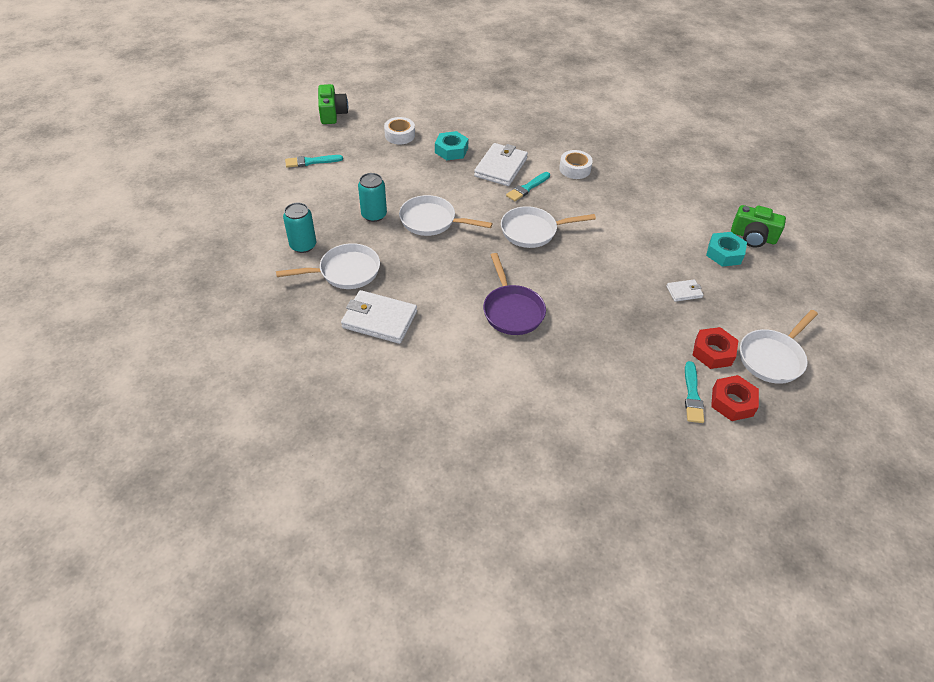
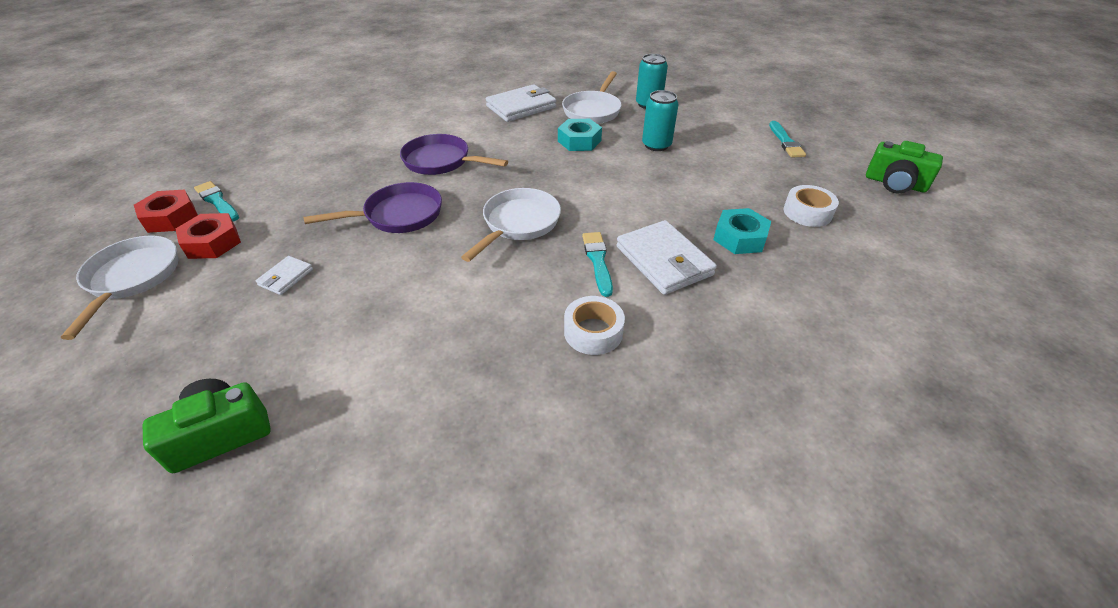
camera: 130 degrees right, 5 degrees down
turquoise brush [285,155,343,168] -> turquoise brush turned 150 degrees clockwise [769,121,806,158]
white pan [399,195,492,236] -> none
turquoise nut [706,232,747,267] -> turquoise nut moved to [558,119,602,151]
none -> purple pan [304,182,442,233]

